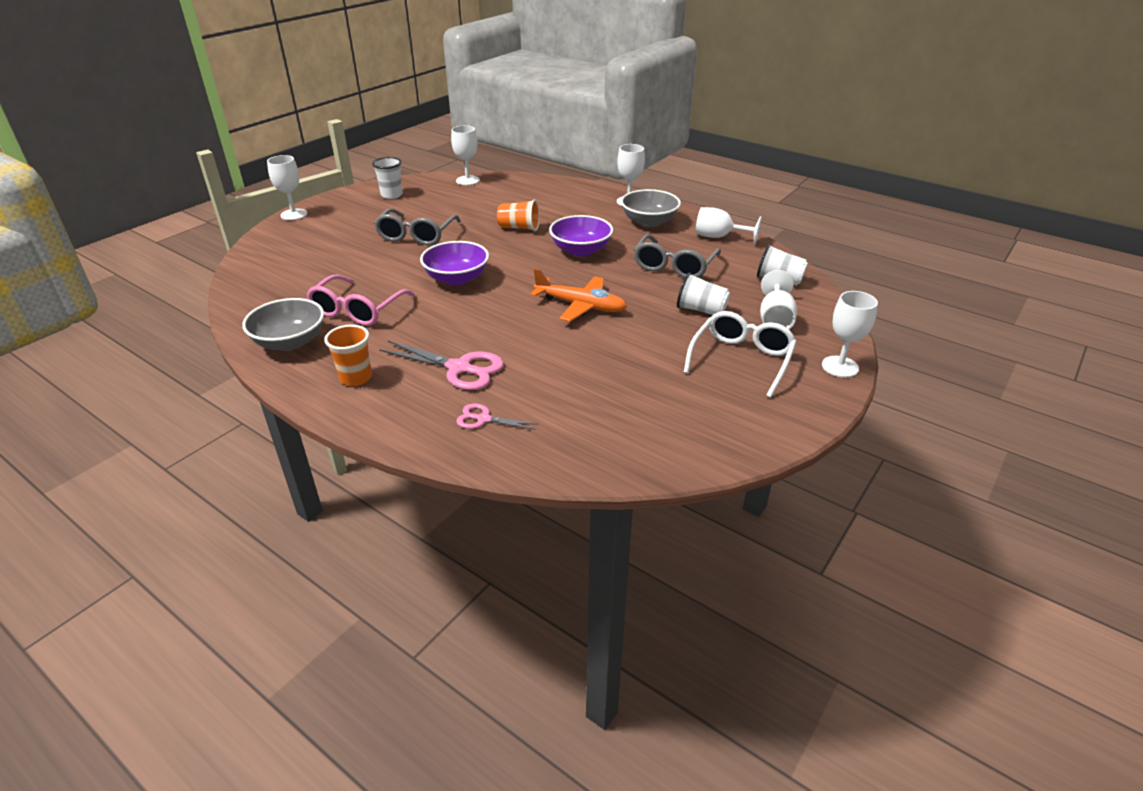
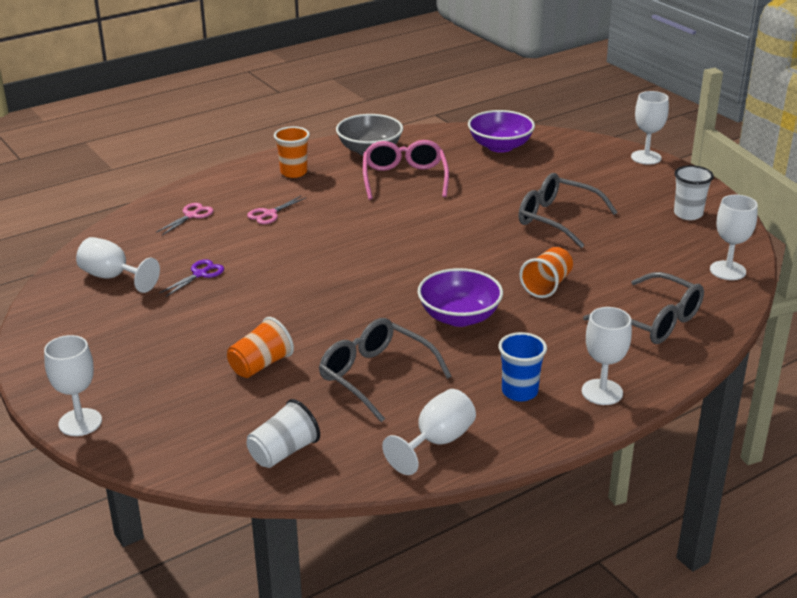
camera: 110 degrees right, 5 degrees down
pink glasses [306,275,415,326] -> pink glasses turned 45 degrees clockwise [363,140,449,200]
pink scissors [379,341,504,390] -> pink scissors [247,195,307,224], size x0.56
purple bowl [420,241,489,286] -> purple bowl moved to [468,110,535,153]
orange plane [530,268,627,322] -> none
grey bowl [621,189,681,227] -> blue cup [498,332,547,402]
white cup [677,272,730,315] -> orange cup [227,317,294,378]
white glasses [684,311,797,398] -> none
white goblet [760,270,797,329] -> white goblet moved to [76,237,160,293]
none -> purple scissors [159,259,224,297]
none -> grey glasses [583,272,704,344]

